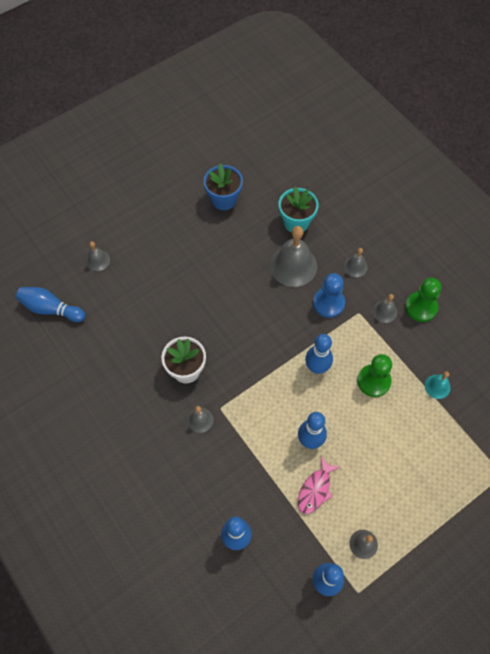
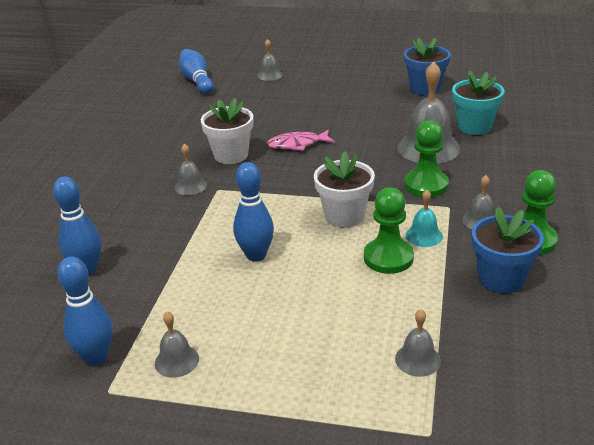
camera: 50 degrees right, 30 degrees down
pink fish [298,457,340,514] -> pink fish moved to [267,130,335,151]
blue bowling pin [305,334,333,374] -> white flower pot [314,151,375,228]
blue pawn [313,273,345,318] -> green pawn [404,120,449,197]
grey bell [344,248,368,277] -> grey bell moved to [395,309,441,377]
turquoise bell [425,371,451,399] -> turquoise bell moved to [406,190,443,247]
none -> blue flower pot [472,207,544,293]

